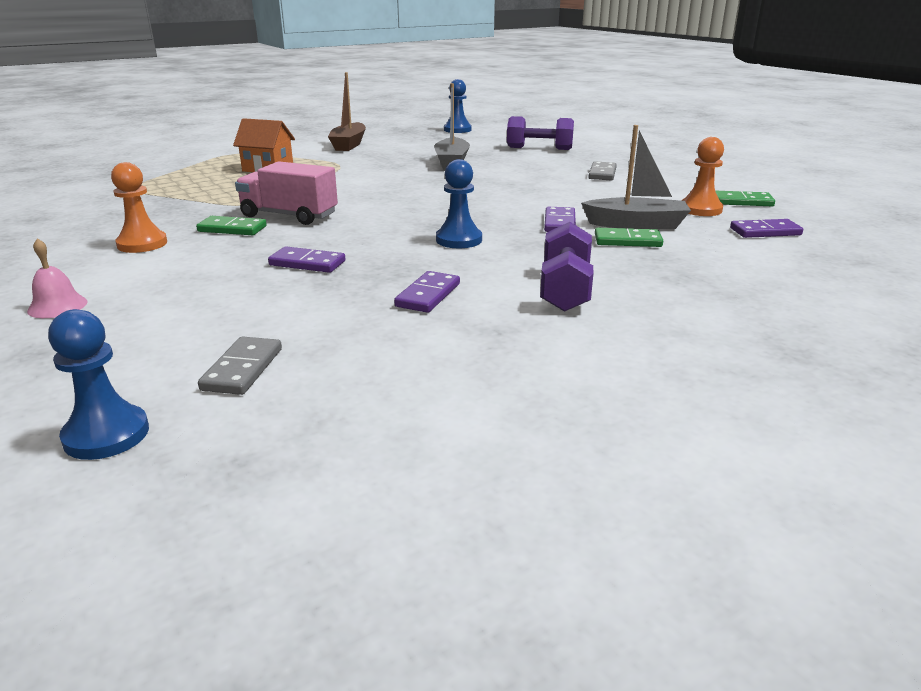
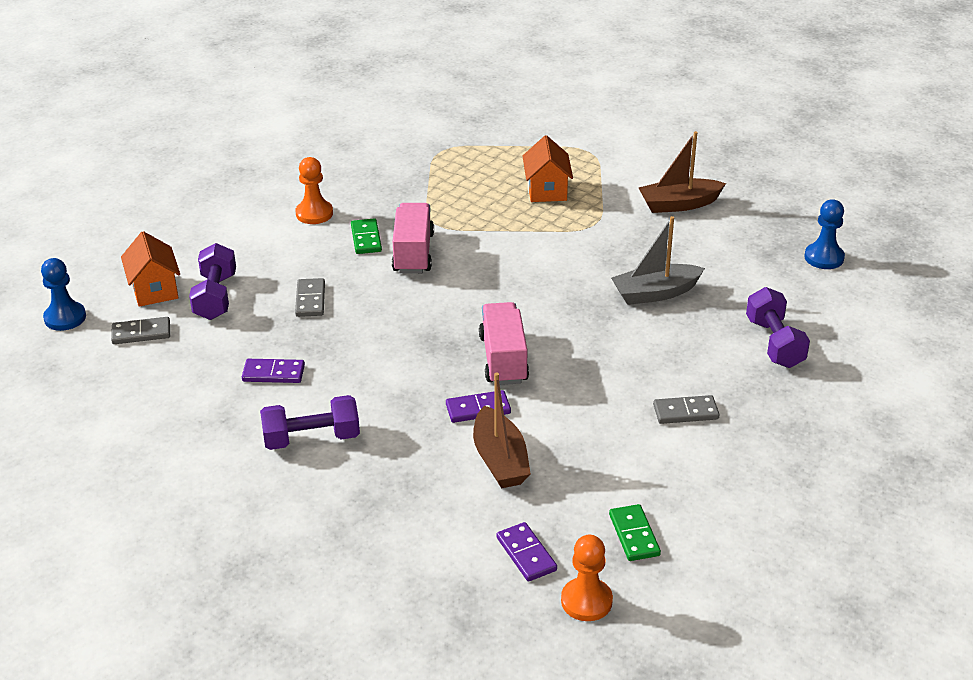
camera: 70 degrees right, 10 degrees up
pink bell [27,238,88,318] -> none
purple domino [268,246,345,273] -> grey domino [295,278,325,317]
blue pawn [436,159,482,248] -> none
grey boat [581,125,691,229] -> brown boat [473,373,531,488]
green domino [595,228,663,247] -> none
orange pawn [681,137,724,216] -> orange pawn moved to [561,535,613,621]
none -> orange house [121,231,180,307]
none -> purple dumbbell [189,243,236,320]
none -> pink truck [479,302,529,385]

